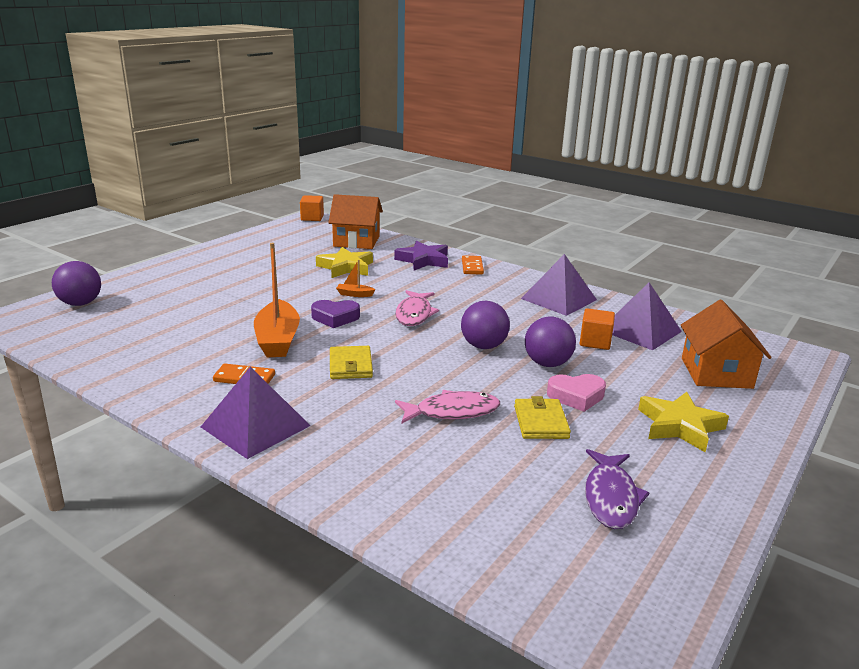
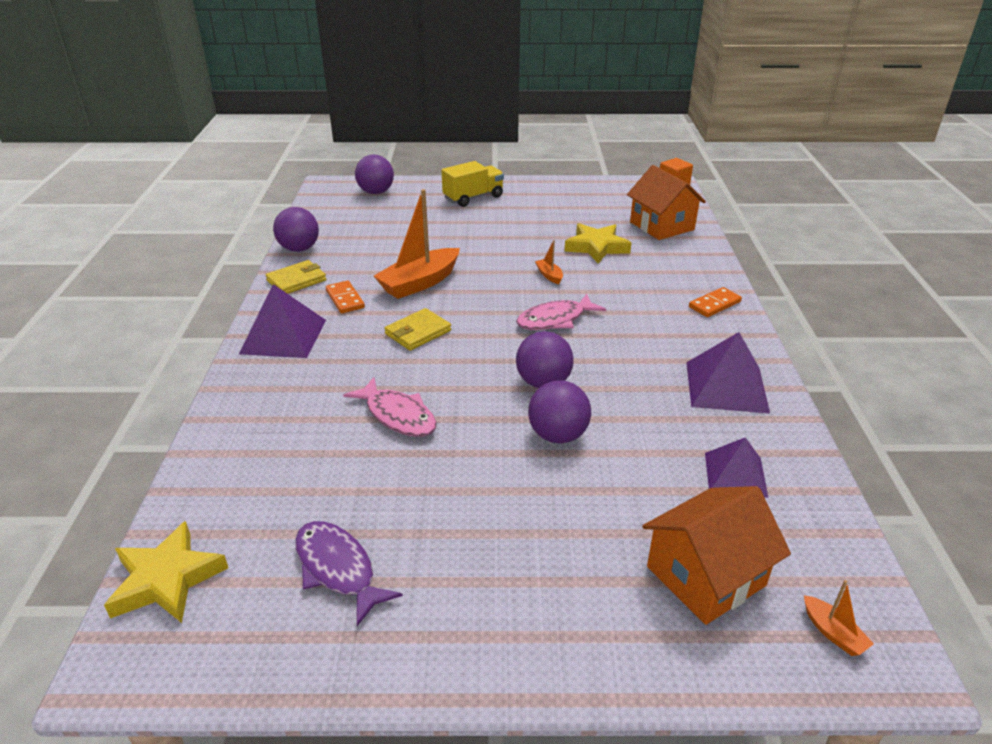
camera: 55 degrees right, 10 degrees up
purple heart [311,300,360,328] -> none
purple star [394,240,448,270] -> none
yellow wallet [514,396,571,439] -> yellow wallet moved to [266,260,326,294]
pink heart [547,374,606,412] -> none
orange cube [580,308,615,350] -> none
purple fish [585,449,650,529] -> purple fish turned 75 degrees clockwise [295,521,403,626]
purple pyramid [612,283,682,350] -> purple pyramid [705,437,768,498], size x0.66
yellow star [638,392,729,452] -> yellow star moved to [104,521,228,623]
none -> purple ball [273,207,319,252]
none -> yellow truck [442,161,504,207]
none -> orange boat [804,580,874,656]

